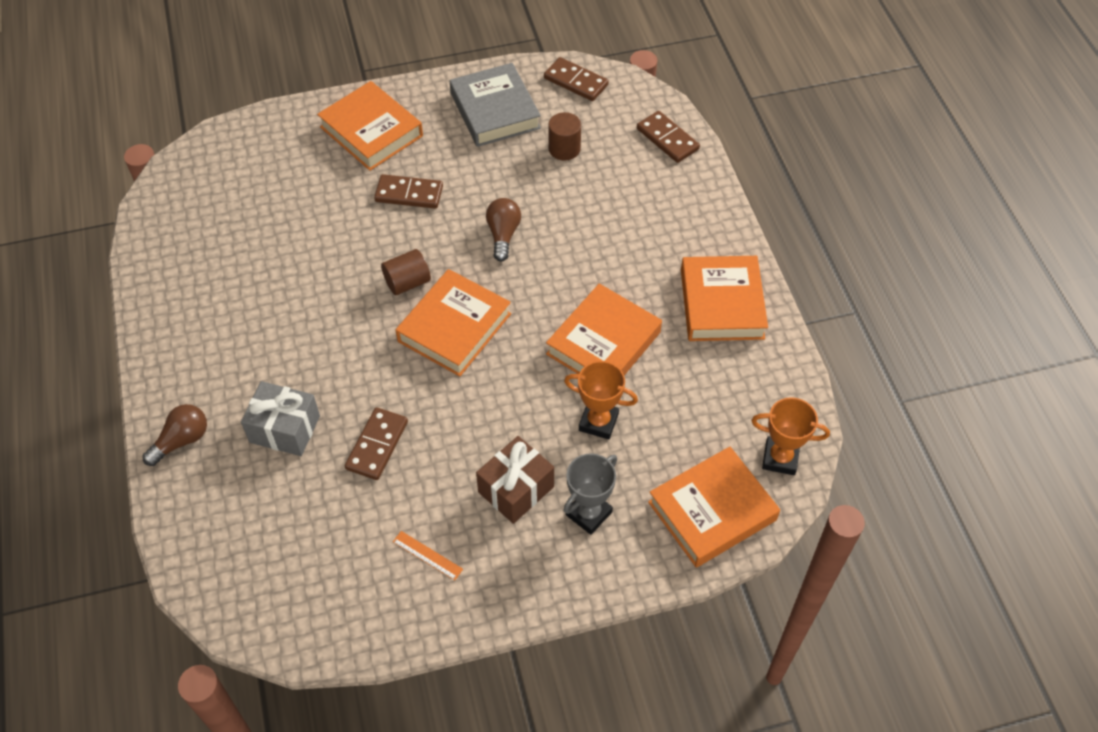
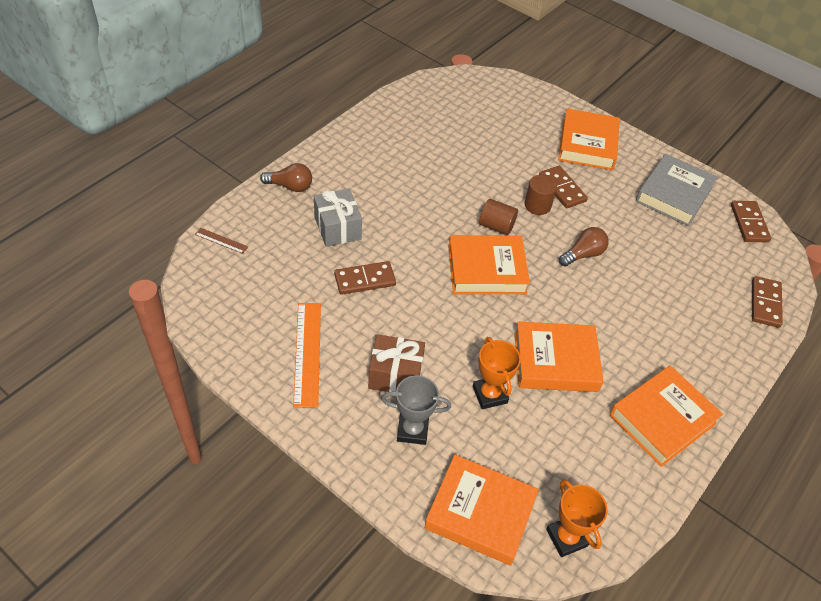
camera: 50 degrees right, 5 degrees down
orange ruler [393,531,463,580] -> orange ruler [293,303,321,407], size x2.04
brown cylinder [548,112,581,161] -> brown cylinder moved to [525,175,557,215]
none -> brown ruler [195,228,248,254]

